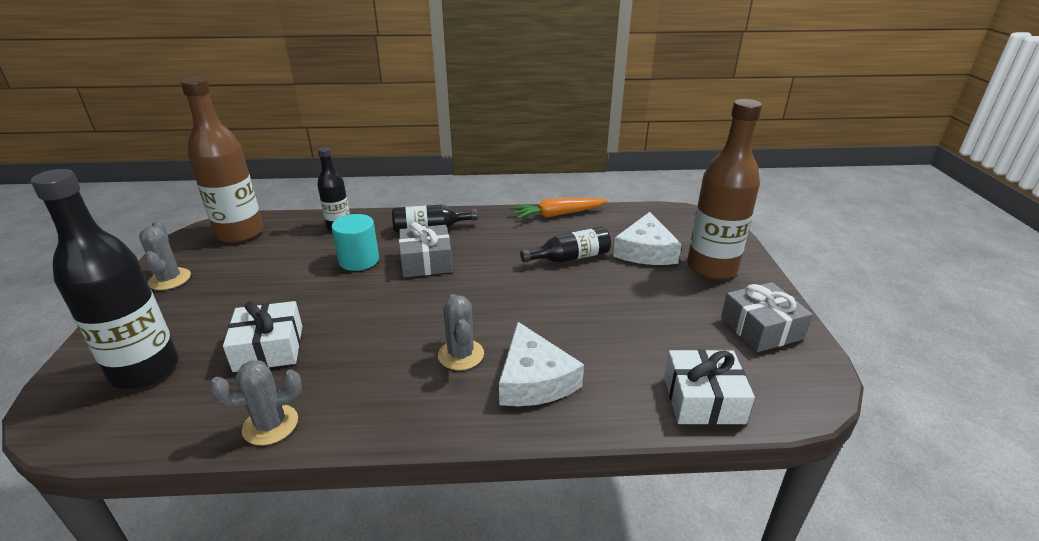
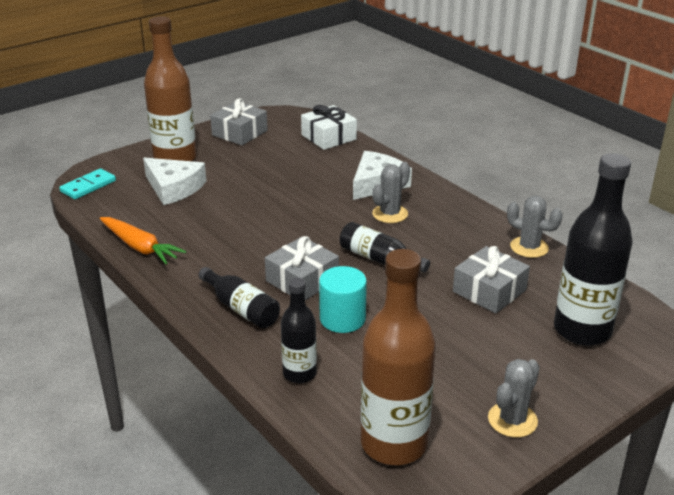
camera: 125 degrees left, 0 degrees up
white gift [223,301,302,372] -> grey gift [453,246,530,313]
black bottle [520,227,611,263] -> black bottle moved to [340,222,430,273]
white cheese [613,212,682,265] -> white cheese turned 60 degrees clockwise [143,158,206,205]
none -> turquoise domino [59,169,116,199]

